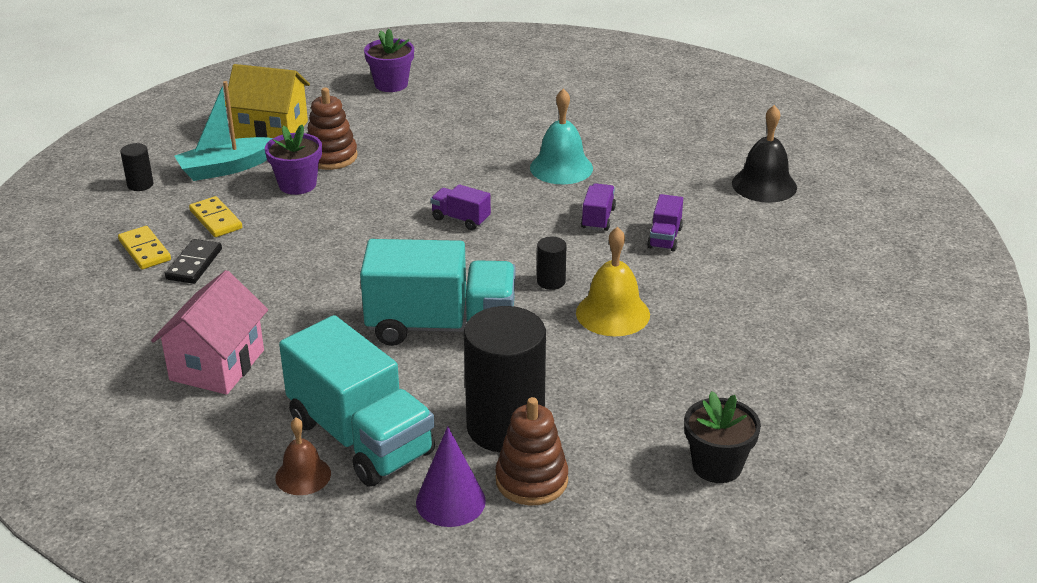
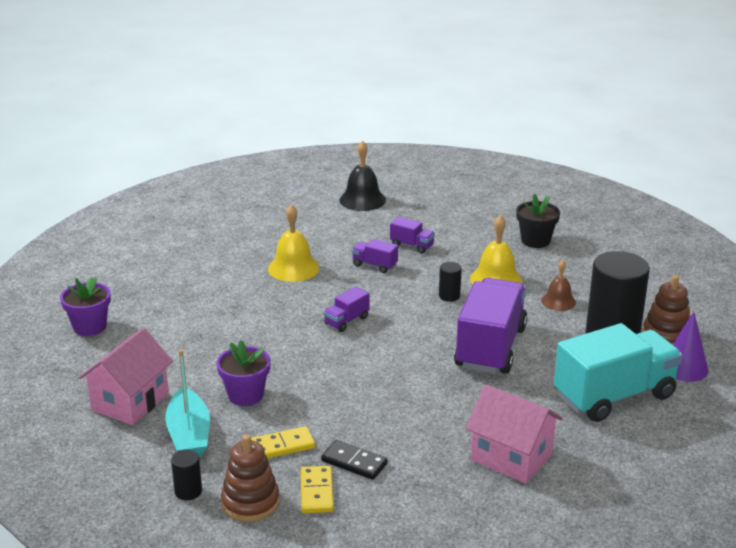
camera: 75 degrees left, 5 degrees down
yellow domino [118,226,171,269] -> yellow domino turned 75 degrees counterclockwise [301,466,334,513]
yellow house [225,64,310,139] -> pink house [79,328,173,425]
brown bell [275,418,331,495] -> brown bell moved to [541,260,576,311]
brown stacking toy [307,87,358,170] -> brown stacking toy moved to [221,434,280,522]
turquoise truck [360,239,516,346] -> purple truck [454,278,527,374]
turquoise bell [530,89,593,184] -> yellow bell [268,204,320,282]
black flower pot [684,391,761,483] -> black flower pot moved to [516,194,560,248]

